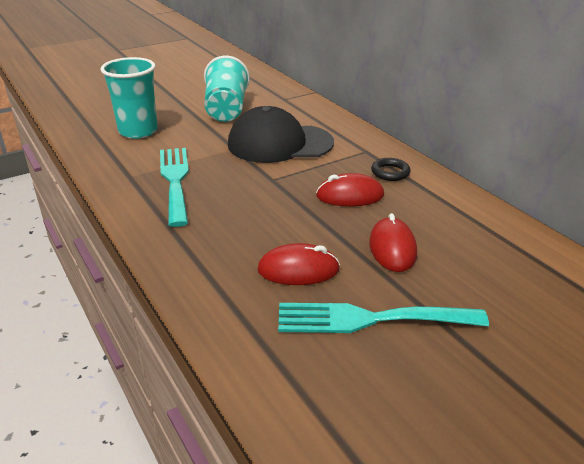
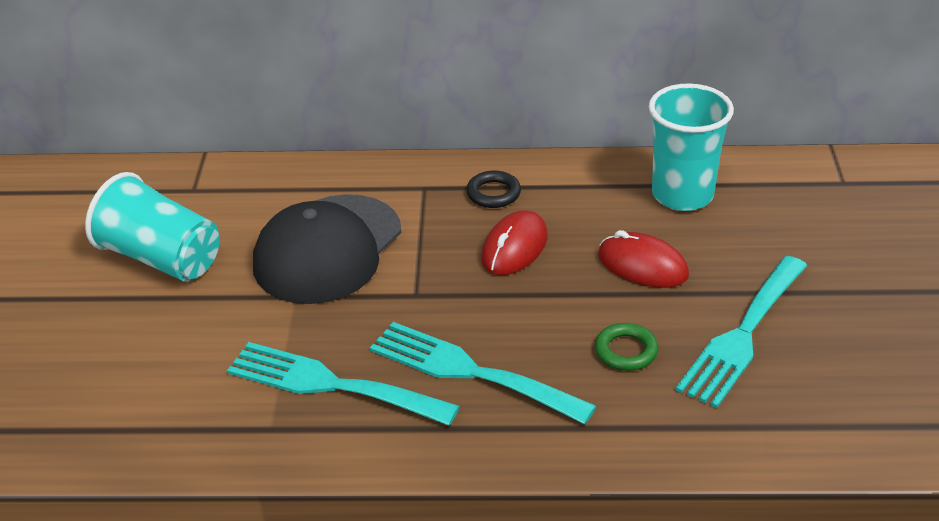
camera: 55 degrees left, 5 degrees up
turquoise cup [100,57,158,139] -> turquoise cup moved to [649,83,734,211]
red mouse [257,243,340,285] -> green ring [595,323,658,371]
none -> turquoise fork [370,322,596,424]

